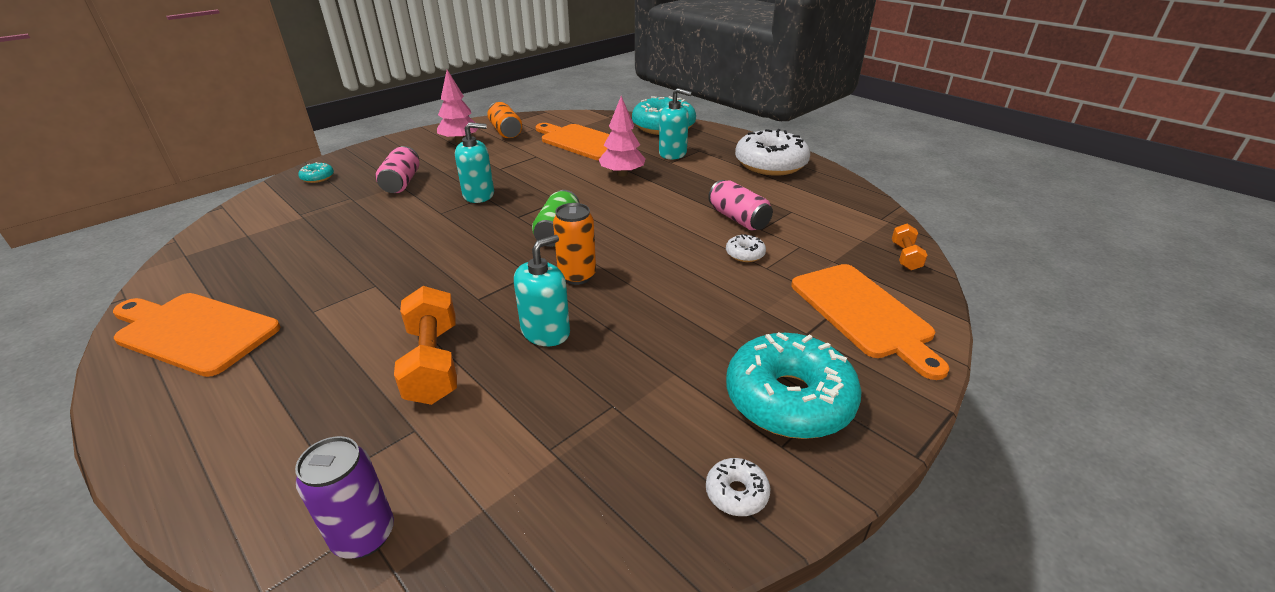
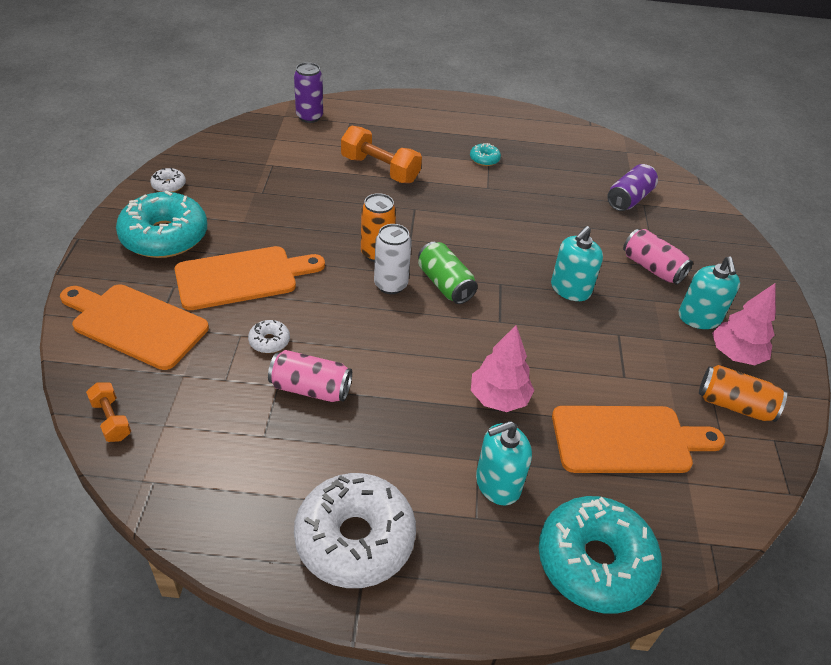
camera: 135 degrees right, 10 degrees up
orange cutting board [113,293,281,377] -> orange cutting board moved to [175,246,325,310]
turquoise donut [298,162,334,183] -> turquoise donut moved to [470,143,501,166]
turquoise soap dispenser [514,235,570,346] -> turquoise soap dispenser moved to [679,256,740,329]
none -> white can [374,224,412,294]
none -> purple can [607,164,658,211]

